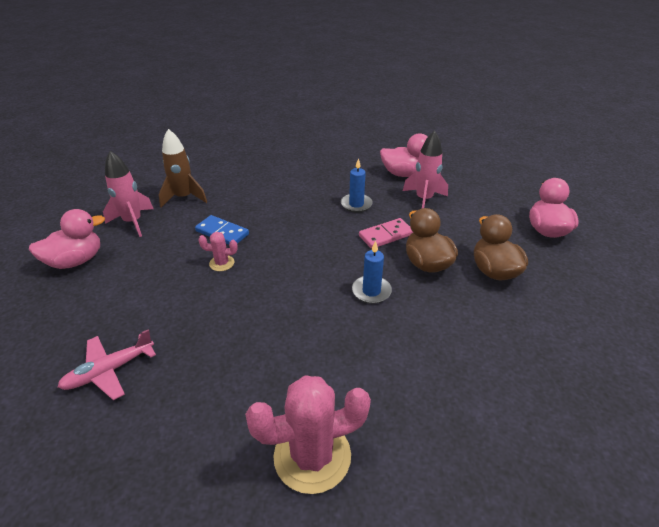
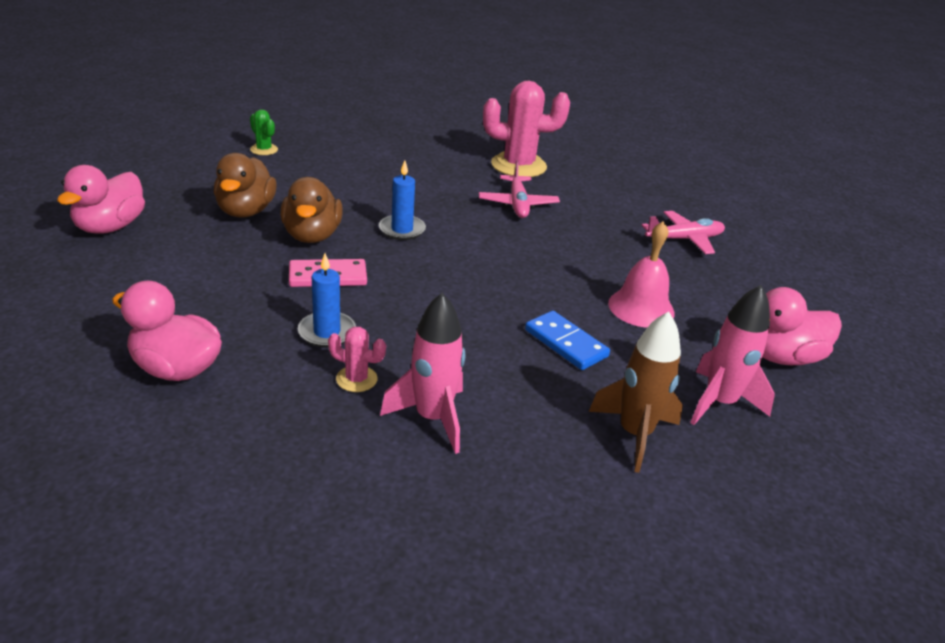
camera: 165 degrees left, 5 degrees down
pink cactus [198,232,238,271] -> pink cactus moved to [328,327,386,392]
pink rocket [403,131,448,208] -> pink rocket moved to [380,293,465,454]
none -> green cactus [250,109,278,155]
none -> pink plane [479,160,560,218]
none -> pink bell [608,221,675,328]

